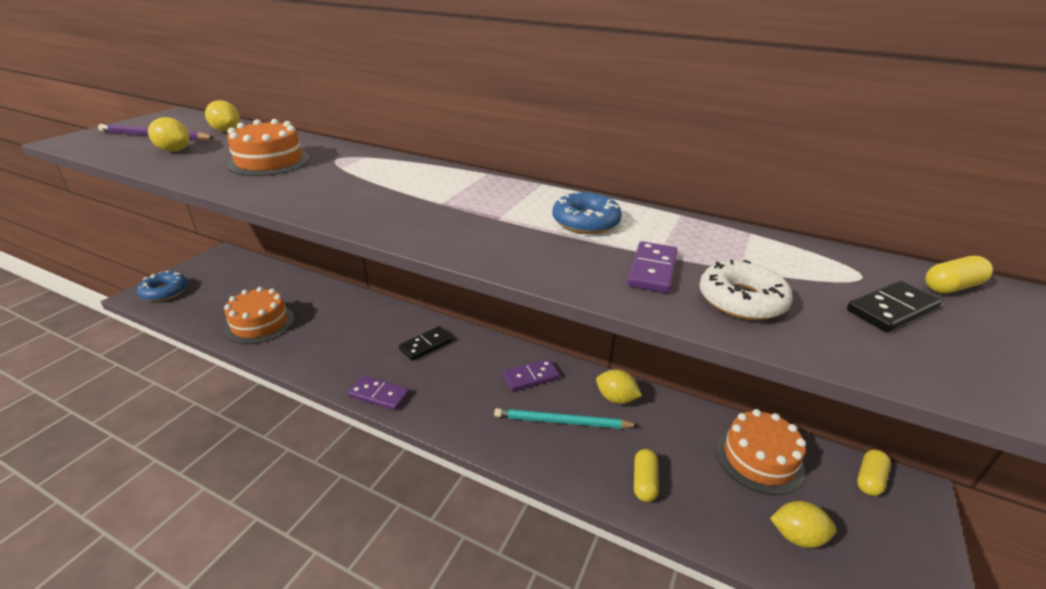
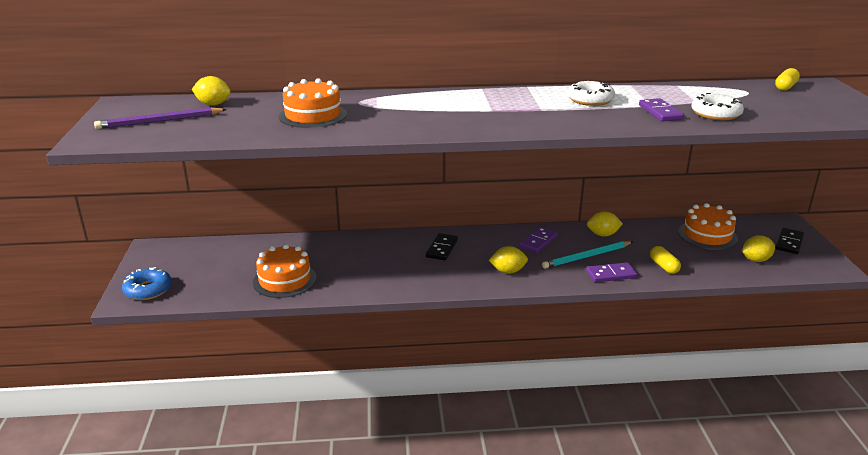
camera: 30 degrees left, 5 degrees down
yellow lemon [148,117,190,152] -> yellow lemon moved to [489,246,528,274]
purple domino [348,375,410,411] -> purple domino moved to [586,262,637,282]
blue donut [552,192,622,234] -> white donut [567,81,615,106]
black domino [847,281,942,332] -> black domino moved to [776,228,804,254]
yellow capsule [857,449,891,496] -> none

